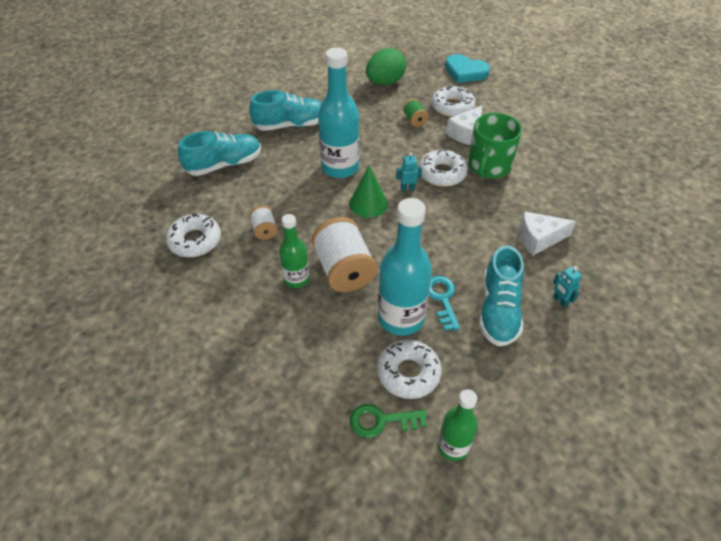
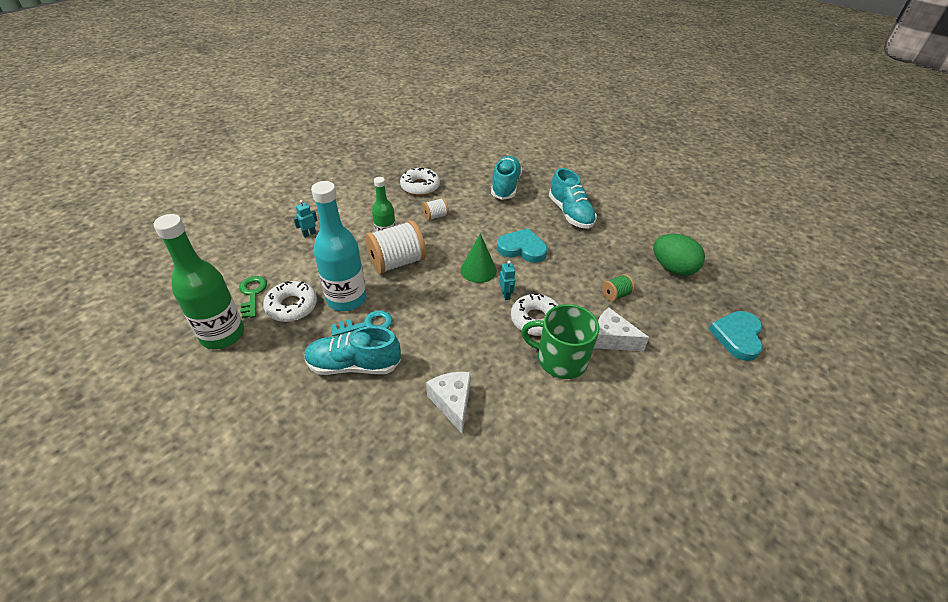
camera: 80 degrees right, 5 degrees down
turquoise shoe [178,131,261,176] -> turquoise shoe turned 135 degrees counterclockwise [491,156,522,200]
turquoise bottle [318,47,360,178] -> turquoise heart [497,228,547,263]
white donut [432,86,475,117] -> none
green bottle [438,389,478,461] -> green bottle [154,214,244,349], size x1.70
turquoise robot [553,266,582,308] -> turquoise robot moved to [293,200,318,238]

